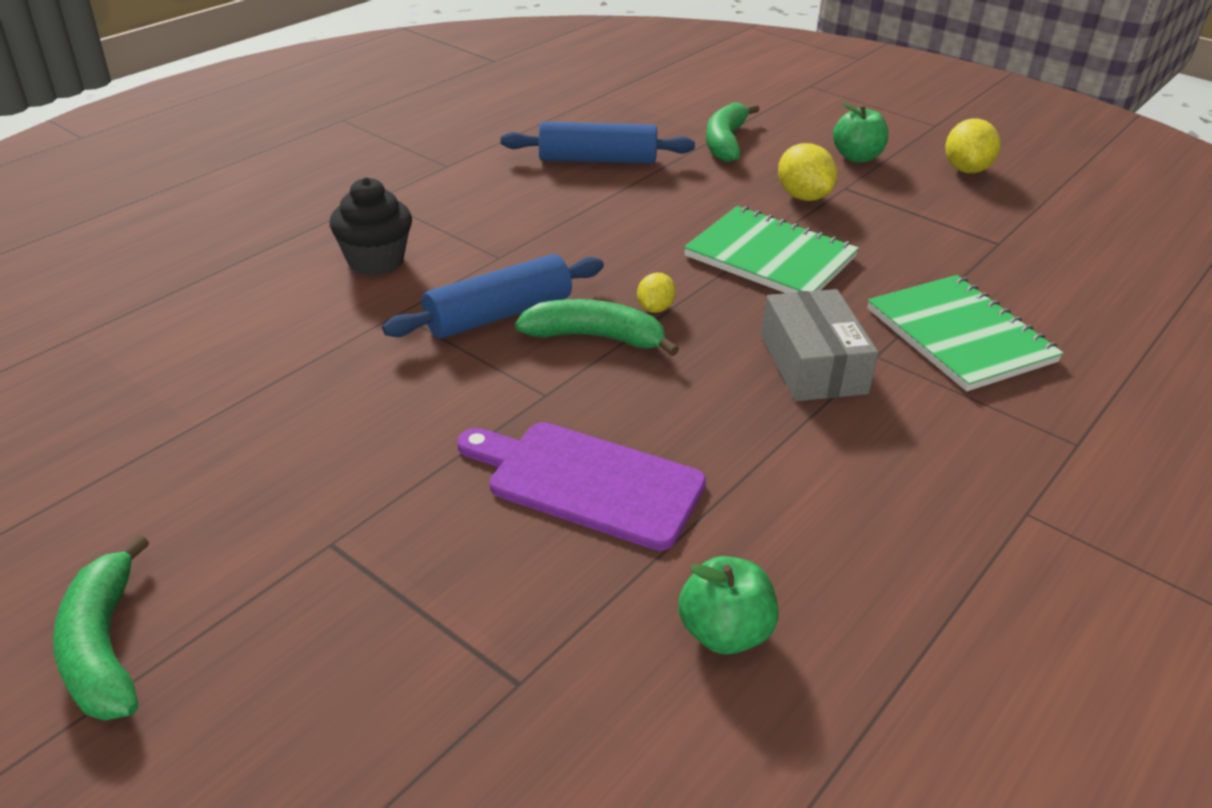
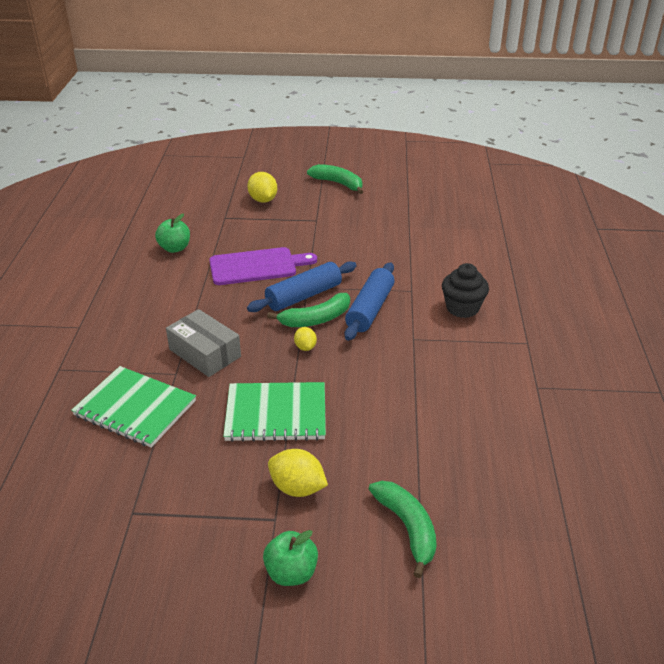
camera: 145 degrees right, 0 degrees up
blue rolling pin [501,122,695,164] -> blue rolling pin moved to [247,261,357,312]
yellow lemon [945,118,1001,173] -> yellow lemon moved to [247,172,277,203]

